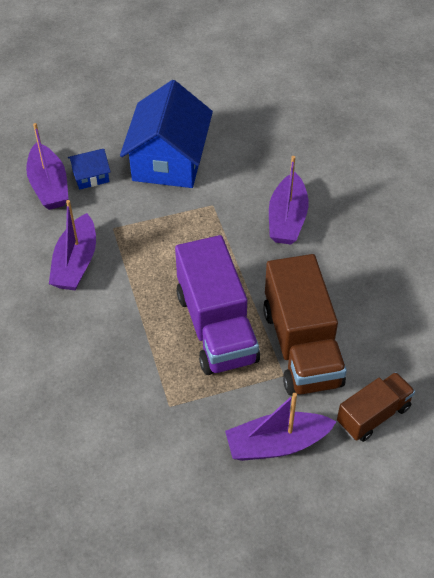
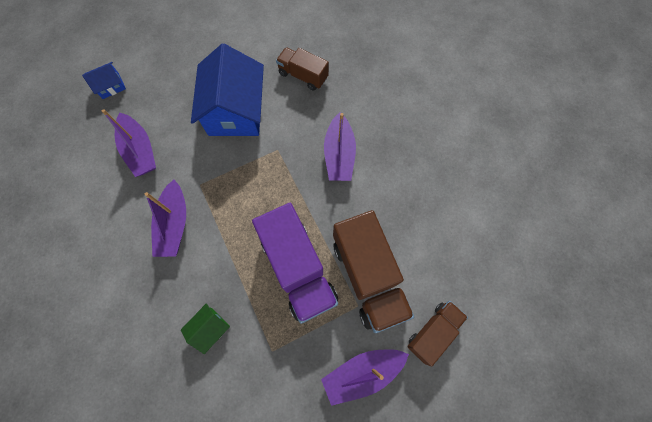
camera: 10 degrees left, 20 degrees up
blue house [68,149,111,190] -> blue house moved to [82,62,126,99]
none -> green house [181,303,230,354]
none -> brown truck [276,47,329,91]

